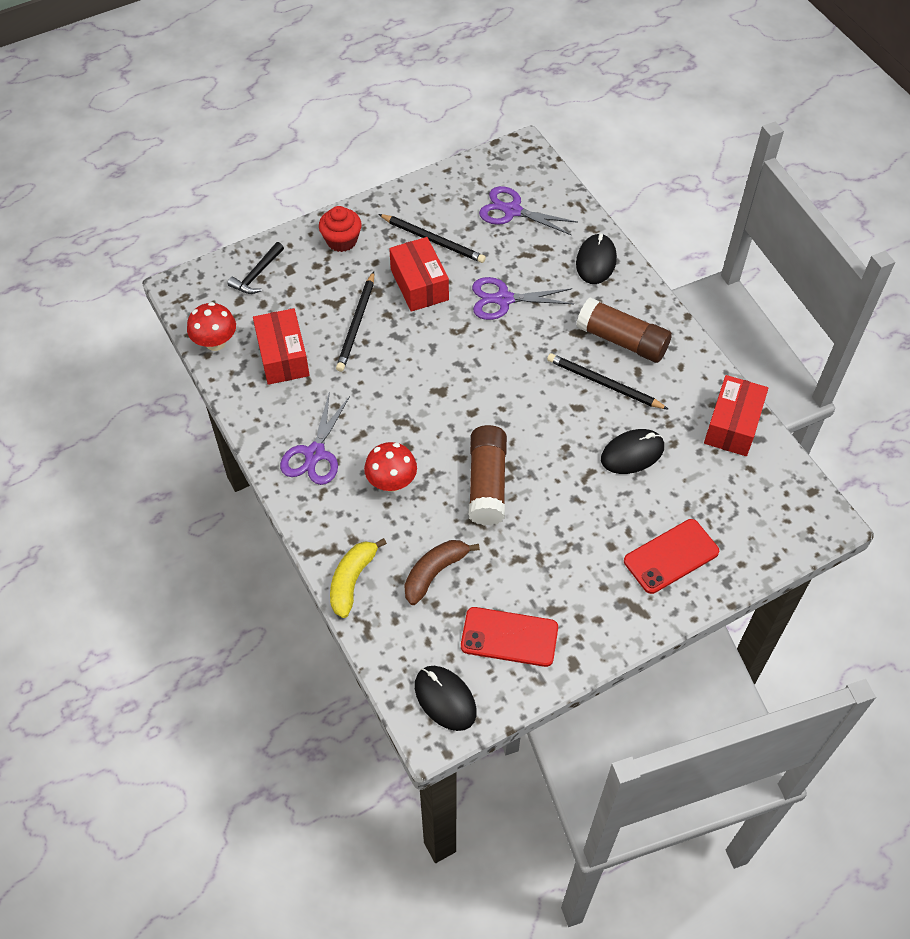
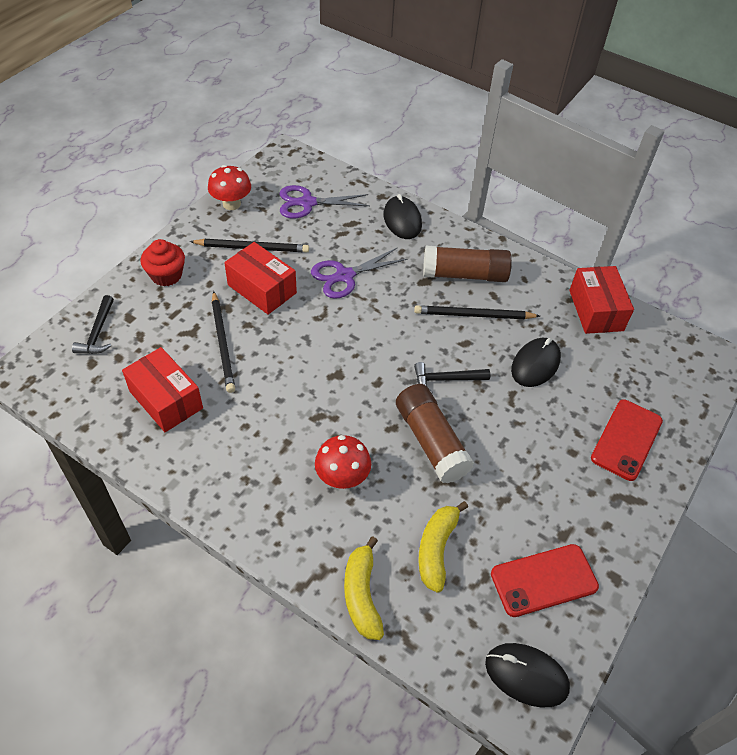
camera: 30 degrees left, 5 degrees down
red mushroom [187,302,236,351] -> red mushroom moved to [208,165,251,210]
purple scissors [280,391,350,485] -> none
brown banana [404,540,480,605] -> yellow banana [418,501,468,593]
none -> black hammer [414,362,490,393]

